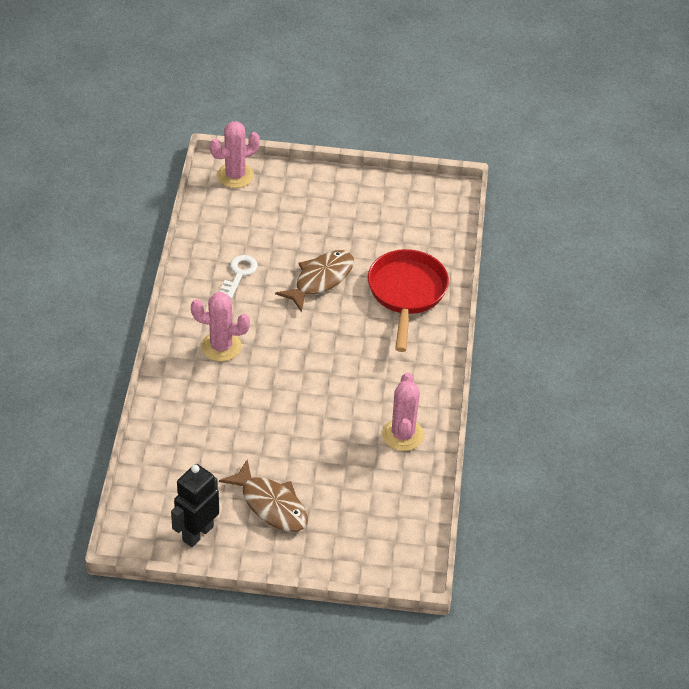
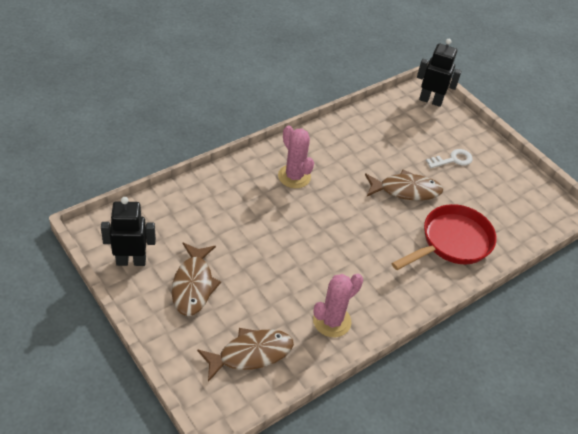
camera: 45 degrees right, 0 degrees up
pink cactus [210,121,260,188] -> black robot [417,39,462,107]
white key [220,255,258,299] -> white key moved to [426,149,473,168]
none -> brown fish [197,328,294,382]

